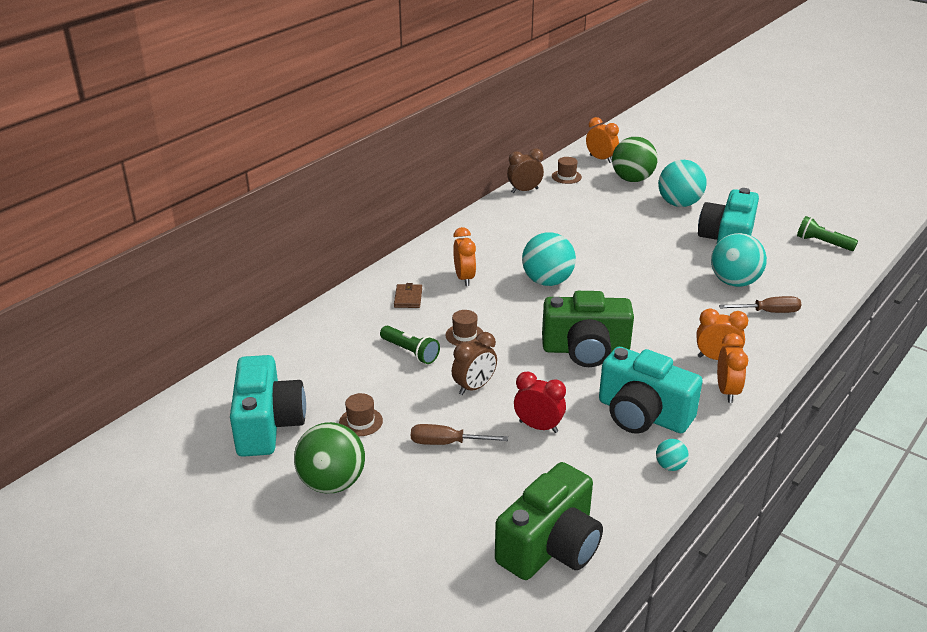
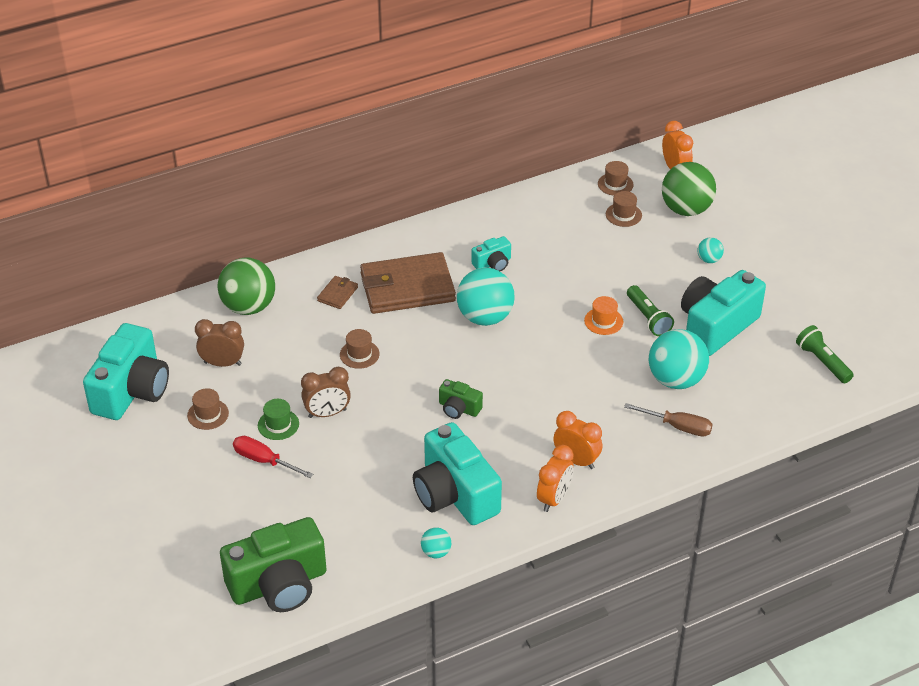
camera: 25 degrees right, 10 degrees up
green ball [294,422,365,493] -> green ball moved to [218,258,275,315]
green flashlight [380,326,440,364] -> green flashlight moved to [627,285,674,336]
brown screwdriver [411,424,508,445] -> red screwdriver [233,436,313,478]
orange clock [453,227,476,286] -> brown wallet [360,252,456,314]
brown clock [507,148,544,193] -> brown clock moved to [195,319,244,367]
red clock [514,372,566,433] -> none
green camera [542,291,634,367] -> green camera [439,379,483,419], size x0.47
turquoise ball [658,160,707,207] -> turquoise ball [697,237,724,263], size x0.47
none -> green hat [258,399,299,440]
none -> turquoise camera [472,236,511,271]
none -> orange hat [584,296,623,335]
none -> brown hat [606,191,642,227]

